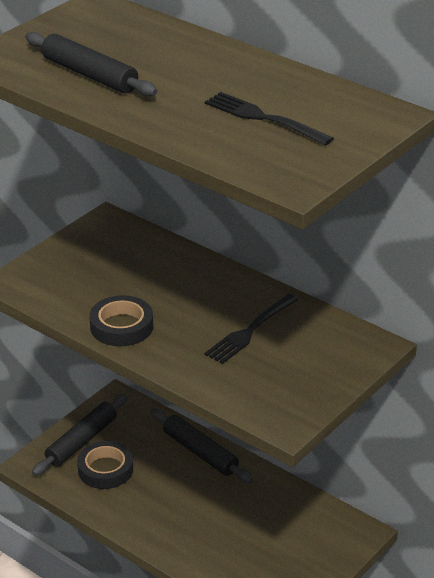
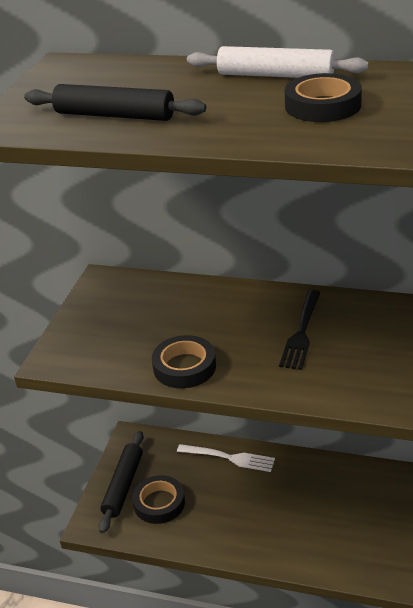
camera: 20 degrees left, 0 degrees up
black rolling pin [151,409,253,483] -> white fork [177,444,275,472]
black fork [205,92,334,146] -> black tape [285,73,362,122]
none -> white rolling pin [187,46,369,78]

